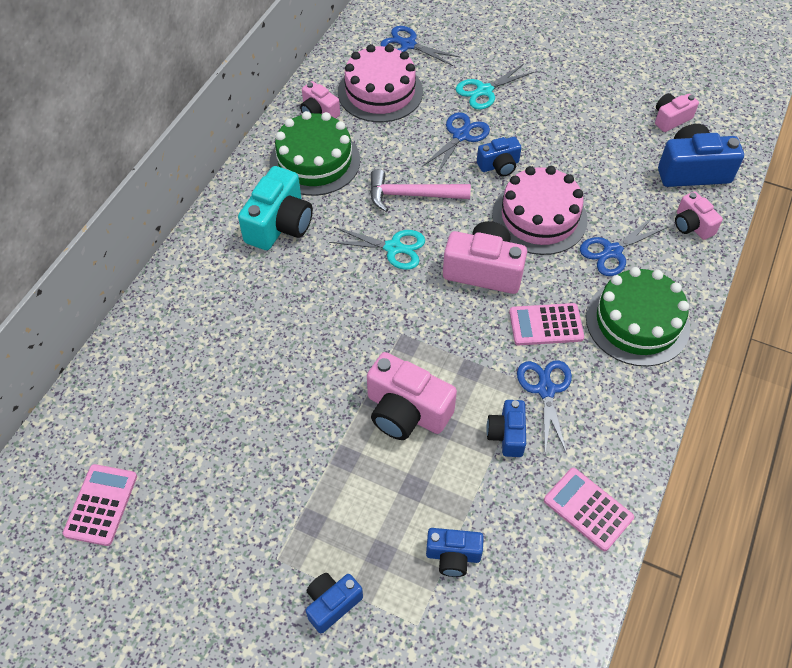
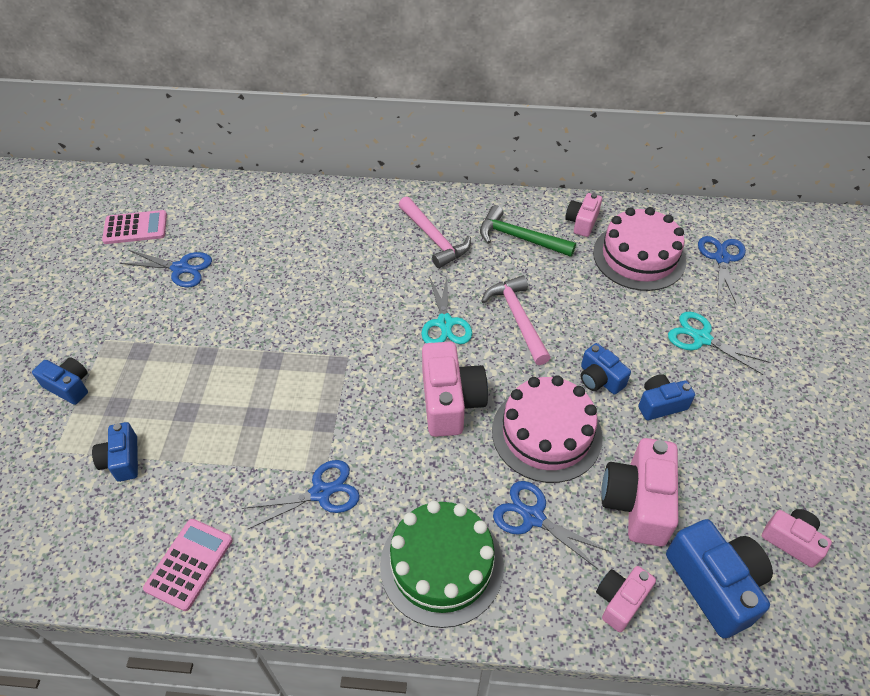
camera: 70 degrees right, 5 degrees down
turquoise camera [238,166,313,250] -> pink hammer [399,196,471,268]
green cake [269,111,360,196] -> green hammer [480,205,576,257]
pink camera [367,352,457,440] -> pink camera moved to [601,438,678,546]
blue scissors [422,112,490,174] -> blue scissors moved to [120,250,212,288]
blue camera [486,400,526,457] -> blue camera moved to [638,374,695,420]
pink calculator [509,303,584,345] -> none

